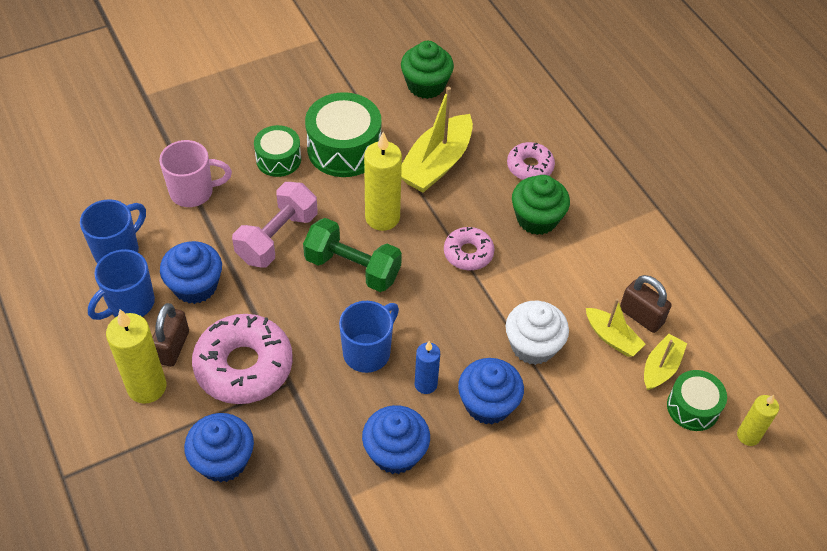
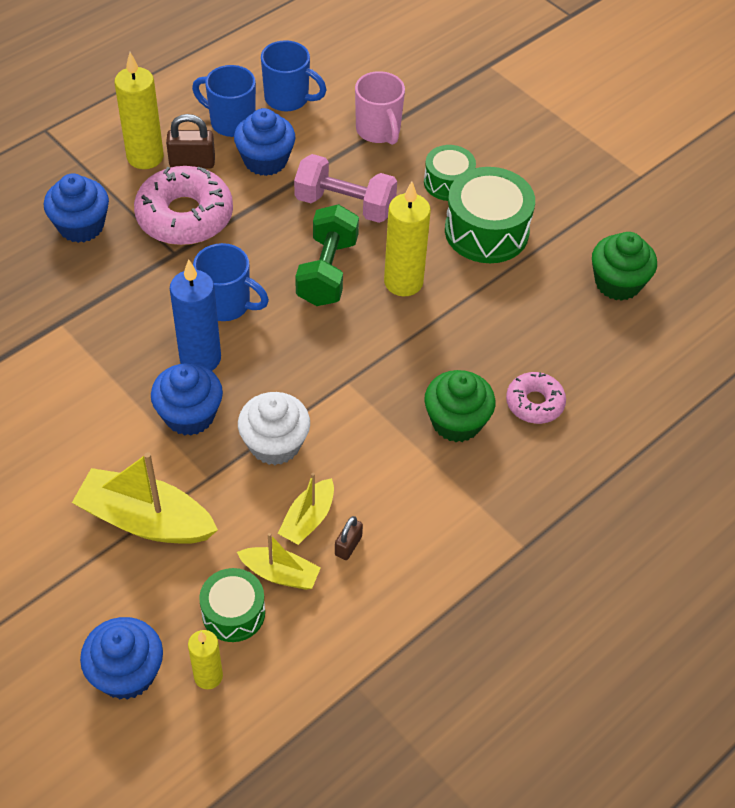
camera: 75 degrees right, 0 degrees up
blue cupcake [362,405,430,474] -> blue cupcake moved to [80,617,163,700]
yellow boat [401,87,473,193] -> yellow boat moved to [72,452,218,544]
blue candle [415,341,440,394] -> blue candle [170,259,221,371], size x1.69
pink donut [444,227,494,270] -> none
brown padlock [620,275,671,333] -> brown padlock [335,516,363,560], size x0.61

